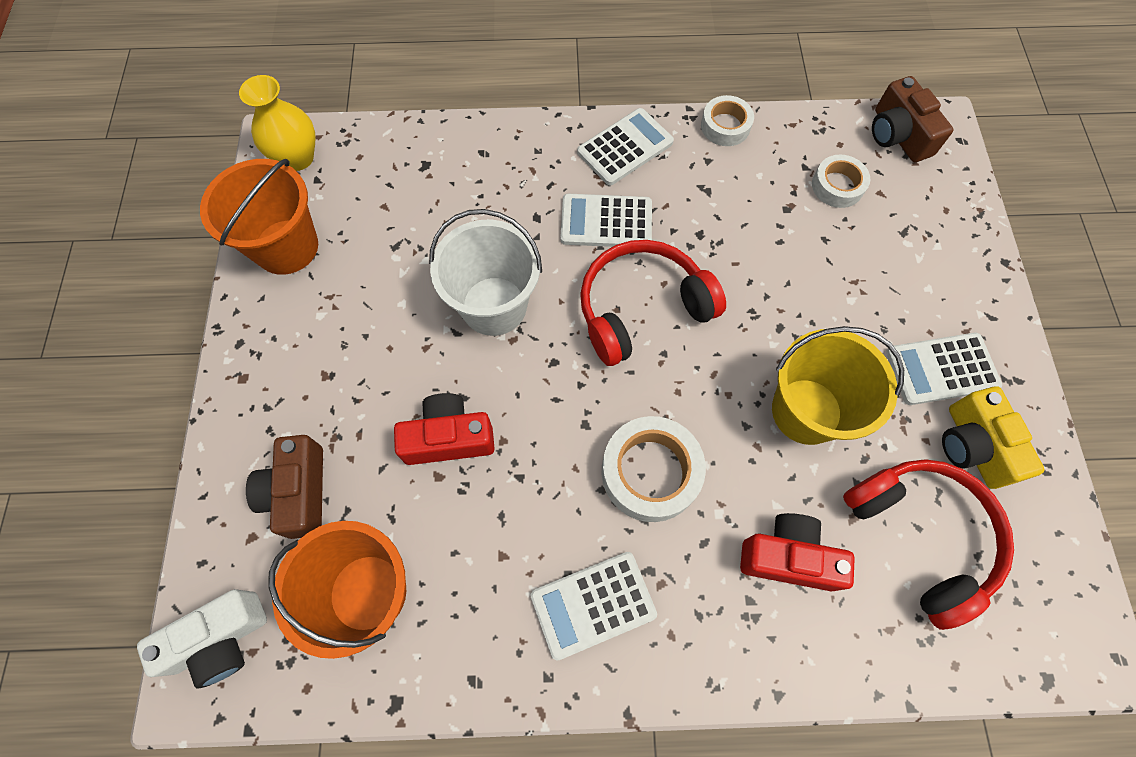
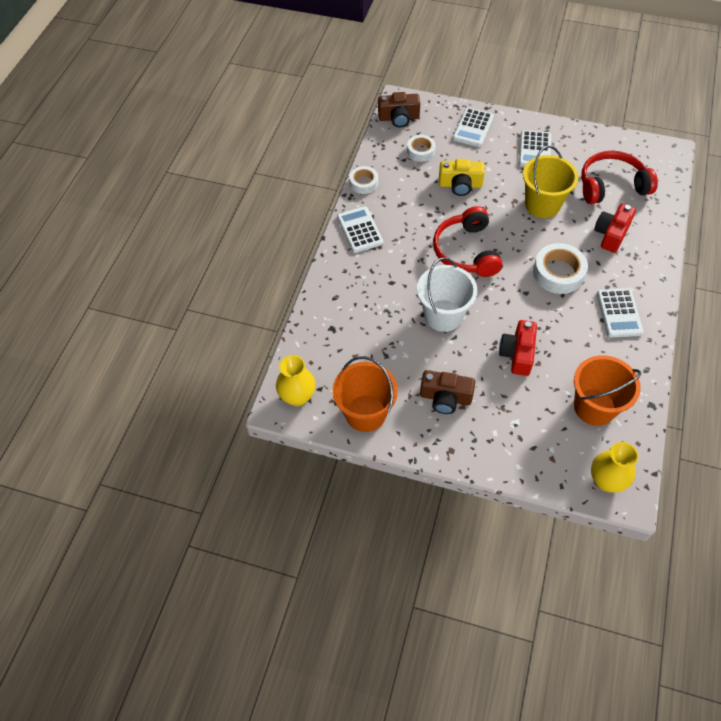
camera: 70 degrees left, 10 degrees down
white camera [137,589,267,688] -> yellow vase [591,442,638,493]
brown camera [246,435,323,539] -> brown camera moved to [420,370,475,414]
white calculator [560,194,652,247] -> white calculator moved to [453,108,494,147]
yellow camera [942,386,1045,489] -> yellow camera moved to [439,159,485,196]

